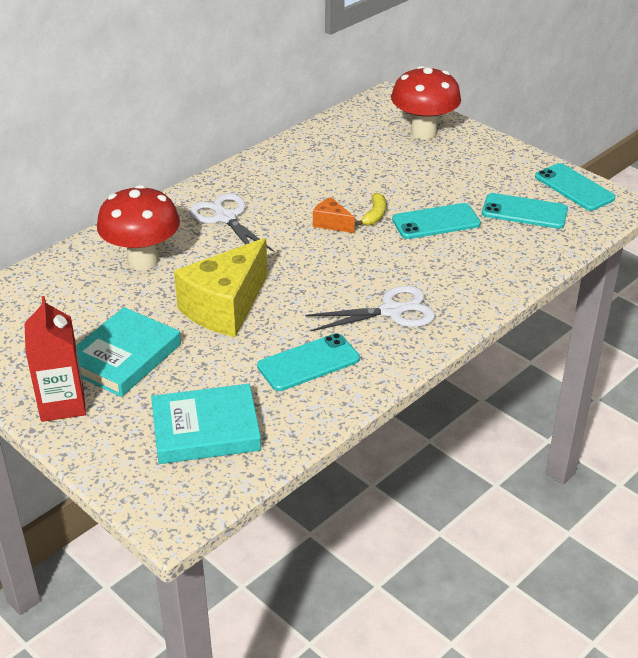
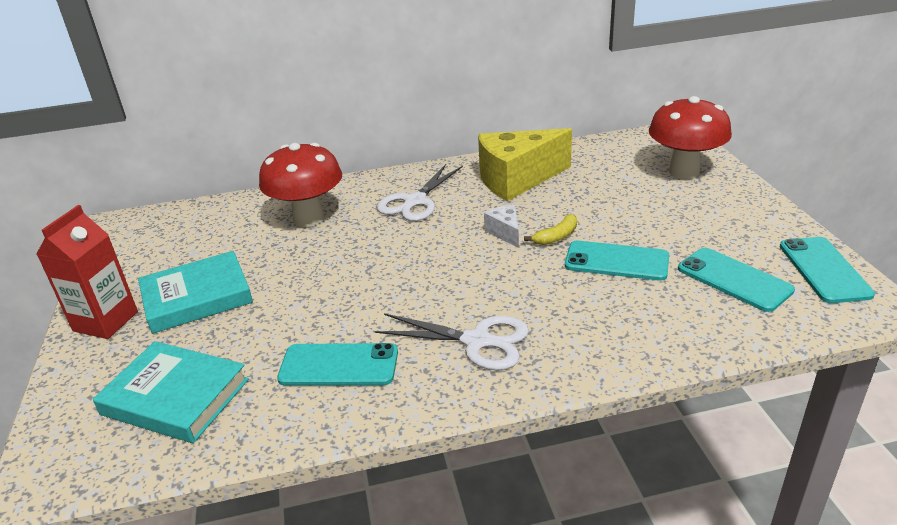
camera: 35 degrees right, 5 degrees down
yellow cheese [174,238,268,337] -> yellow cheese moved to [478,128,572,201]
white scissors [189,193,274,252] -> white scissors turned 150 degrees counterclockwise [377,164,463,221]
orange cheese [313,197,355,233] -> white cheese [484,205,519,248]

